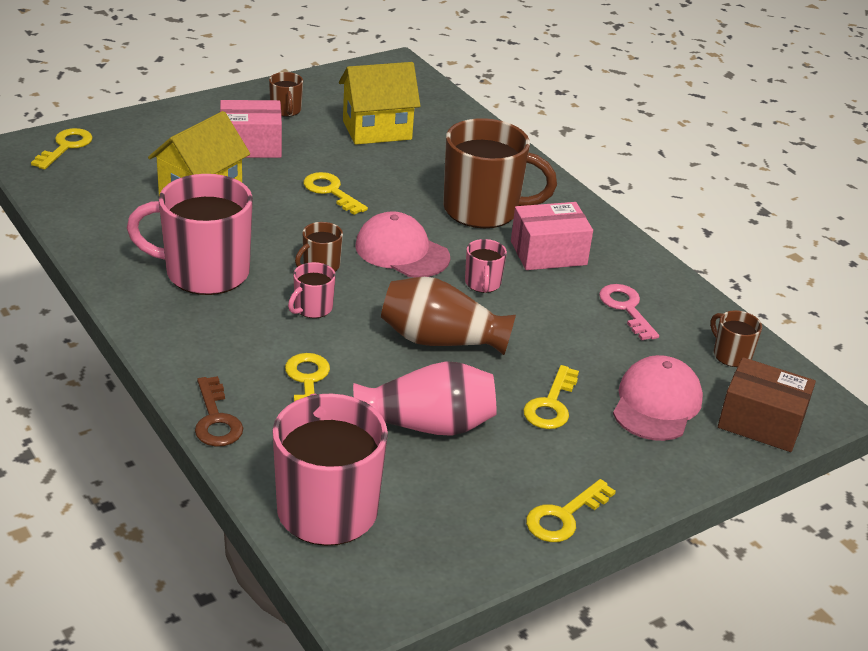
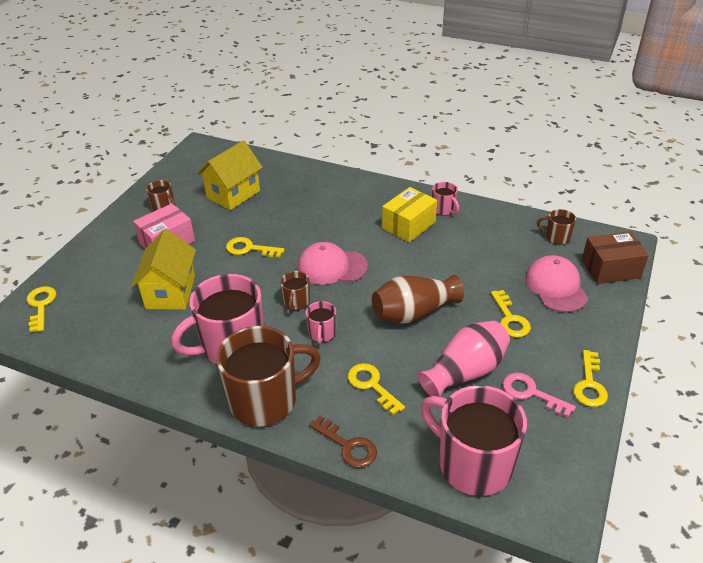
camera: 30 degrees left, 5 degrees up
brown mug [443,118,557,228] -> brown mug moved to [216,326,321,427]
pink mug [465,239,507,293] -> pink mug moved to [432,182,459,216]
pink box [511,202,593,270] -> yellow box [382,187,437,242]
pink key [599,284,659,340] -> pink key moved to [503,373,576,418]

